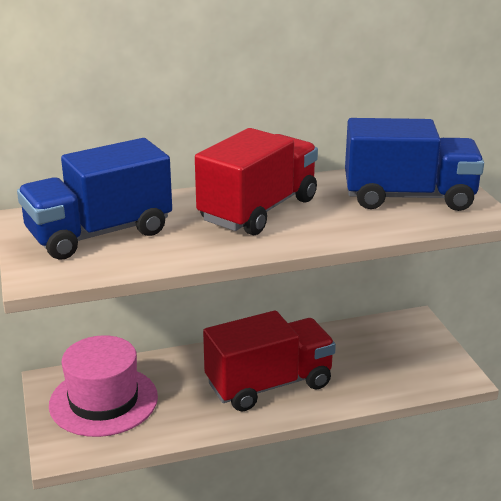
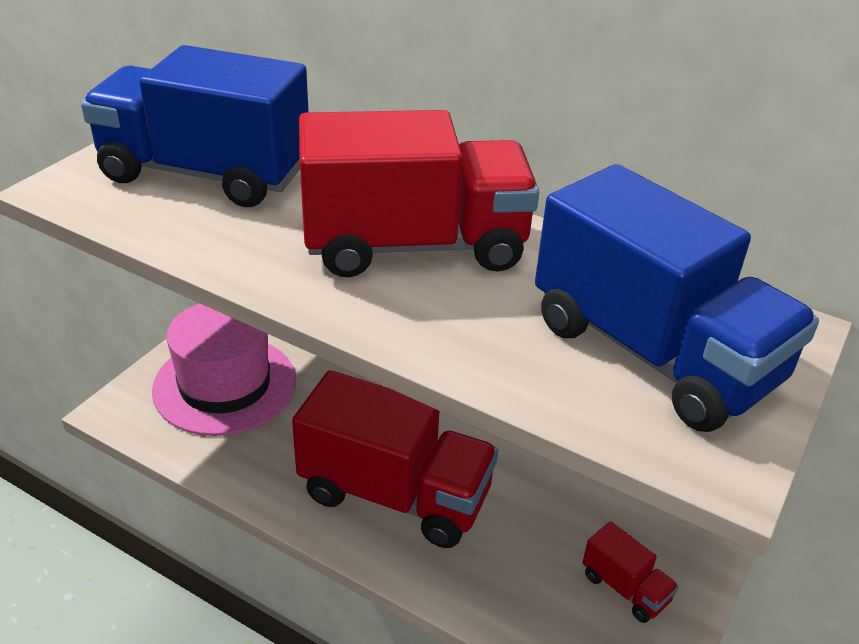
camera: 45 degrees right, 10 degrees up
none -> red truck [583,521,679,623]

